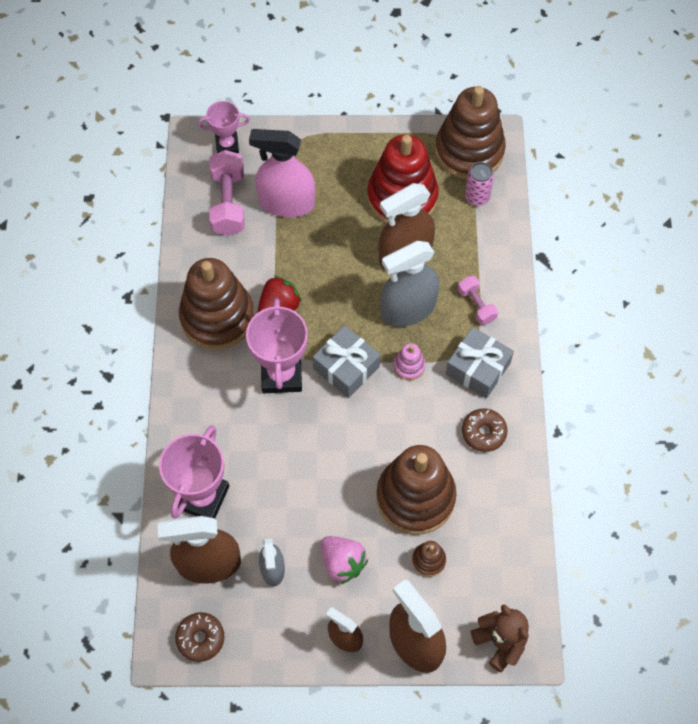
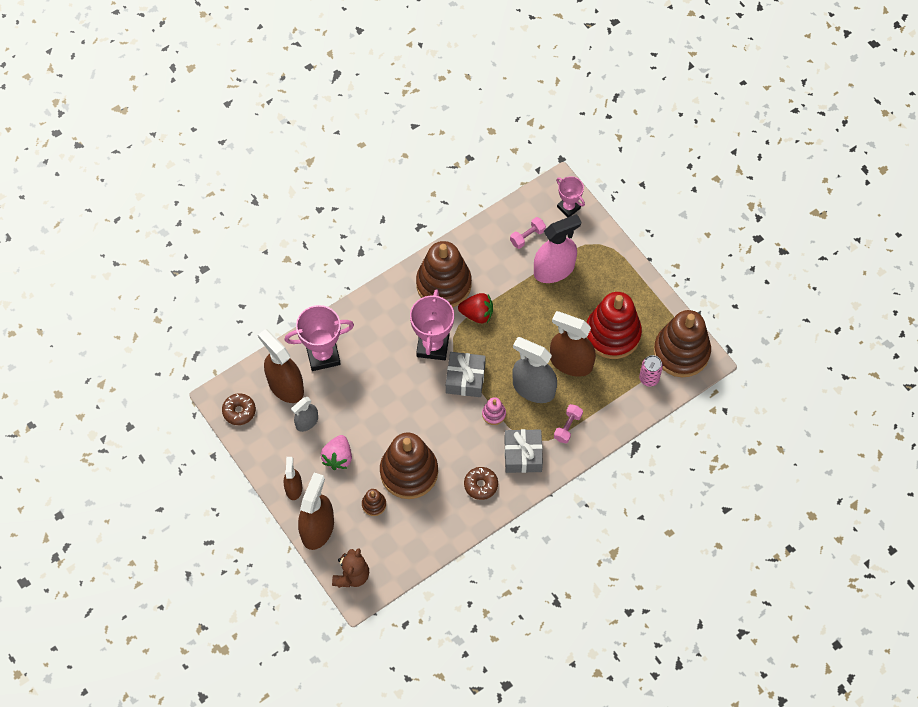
camera: 55 degrees right, 0 degrees up
pink dumbbell [209,150,245,236] -> pink dumbbell [510,217,546,249], size x0.58
pink trophy [246,298,308,393] -> pink trophy turned 45 degrees counterclockwise [410,289,454,360]
pink spray bottle [249,129,315,217] -> pink spray bottle turned 90 degrees clockwise [534,214,581,283]

